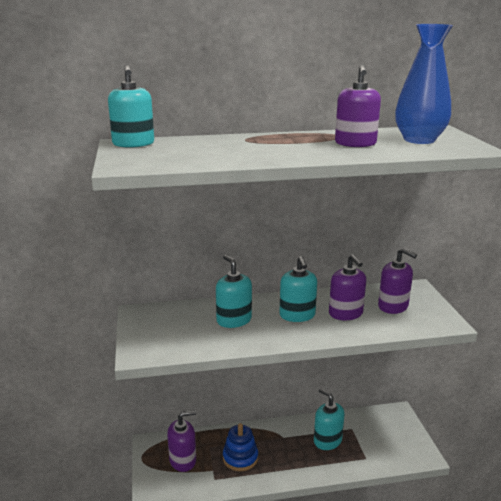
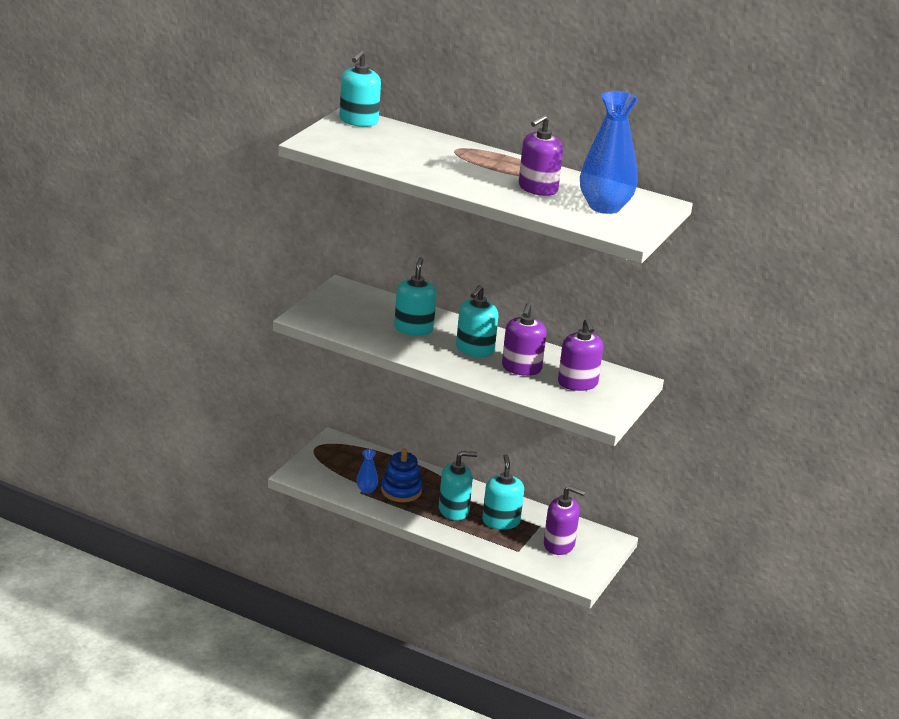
camera: 35 degrees right, 5 degrees up
purple soap dispenser [167,410,196,472] -> purple soap dispenser moved to [544,486,585,555]
none -> blue vase [356,449,378,494]
none -> turquoise soap dispenser [439,451,477,520]

